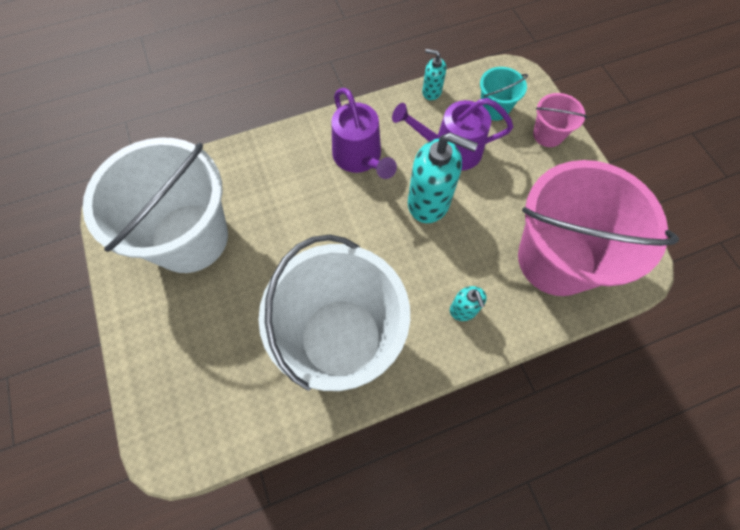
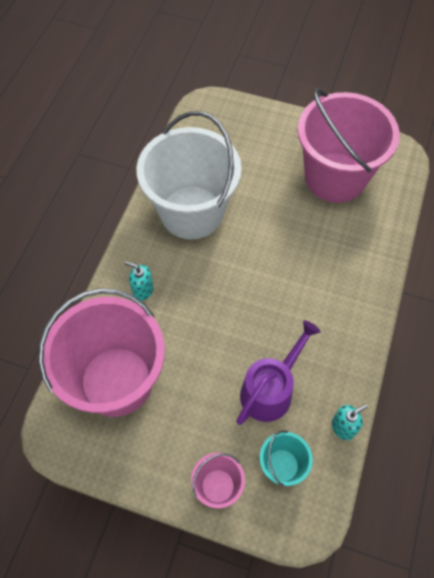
camera: 130 degrees right, 5 degrees down
white bucket [82,137,228,273] -> pink bucket [298,88,400,203]
purple watering can [331,88,397,179] -> none
turquoise soap dispenser [408,132,478,223] -> none

